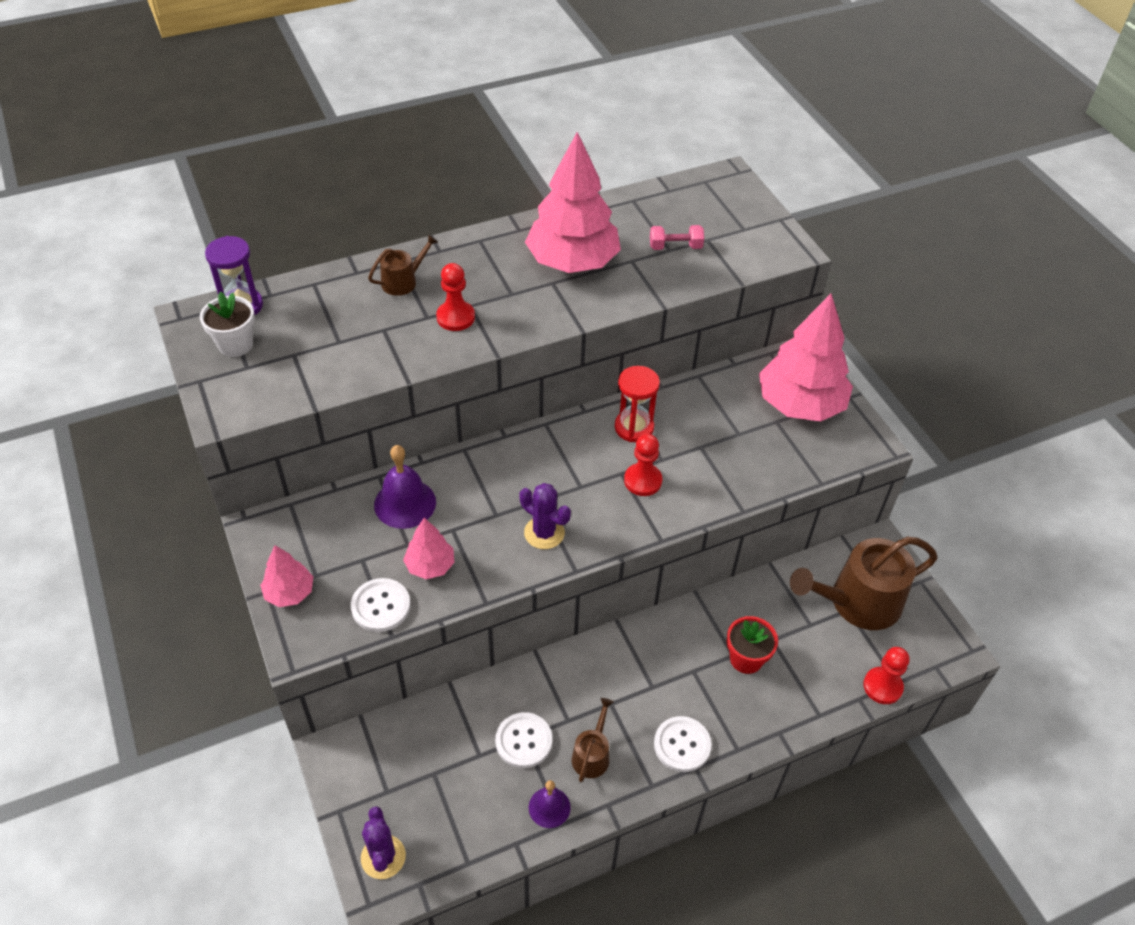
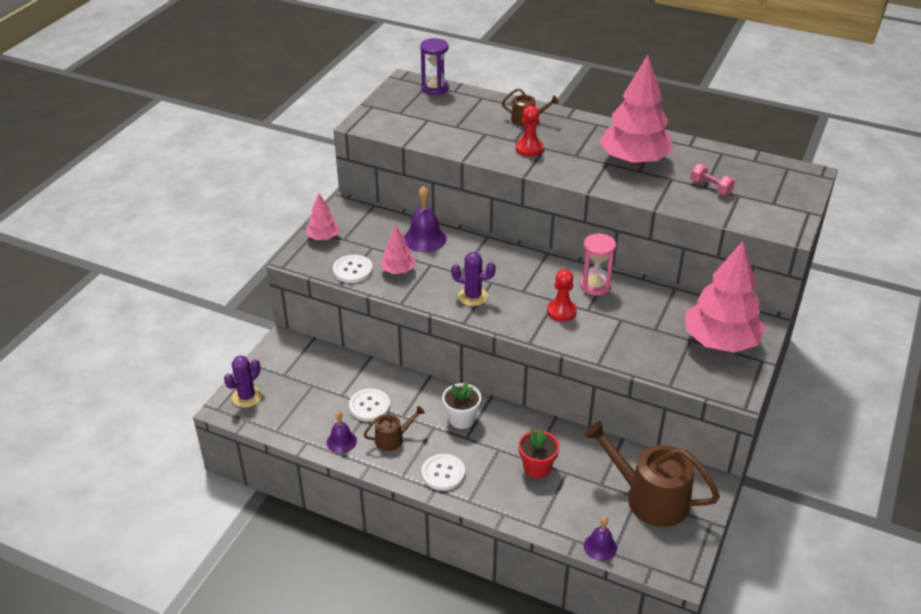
camera: 50 degrees right, 10 degrees down
white flower pot [200,292,255,357] -> white flower pot moved to [442,381,481,429]
purple cactus [520,483,571,549] -> purple cactus turned 75 degrees counterclockwise [451,252,496,306]
red hourglass [615,366,660,442] -> pink hourglass [580,233,616,296]
red pawn [863,647,909,704] -> purple bell [584,516,617,561]

